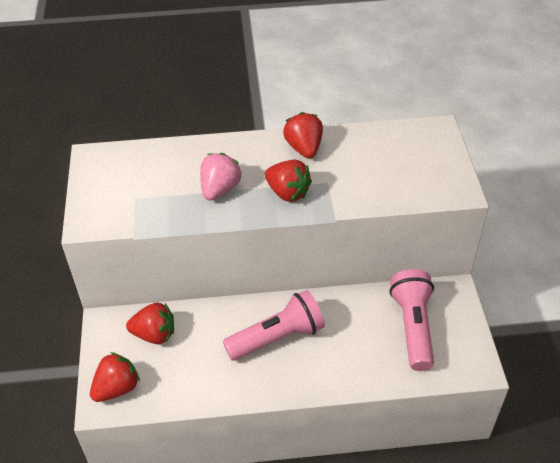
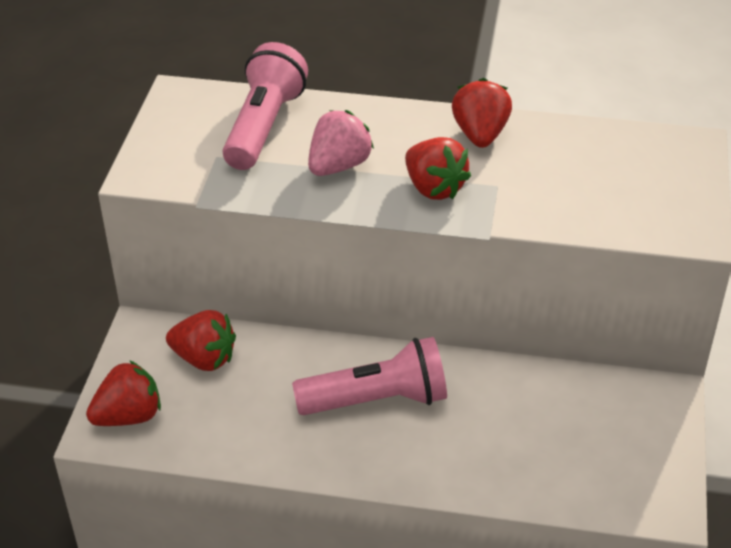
camera: 15 degrees right, 5 degrees down
pink flashlight [390,269,434,371] -> pink flashlight moved to [223,42,308,170]

